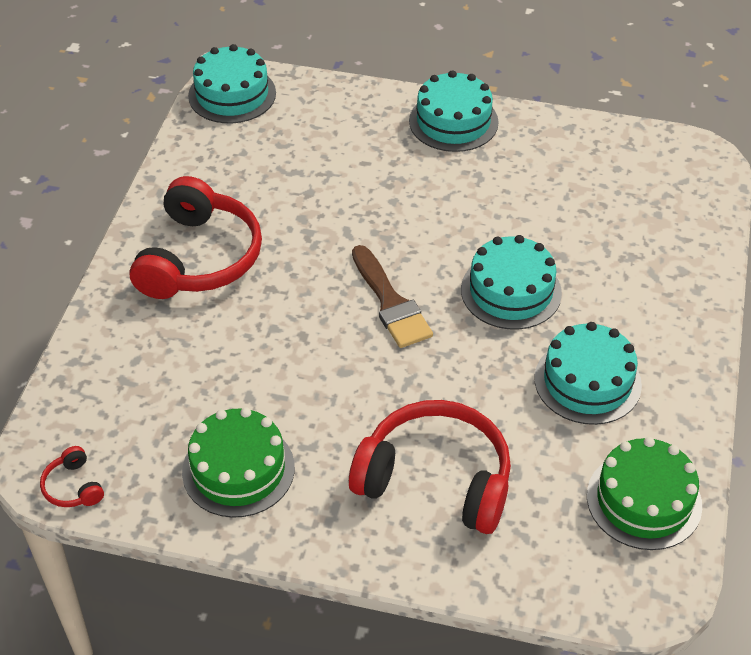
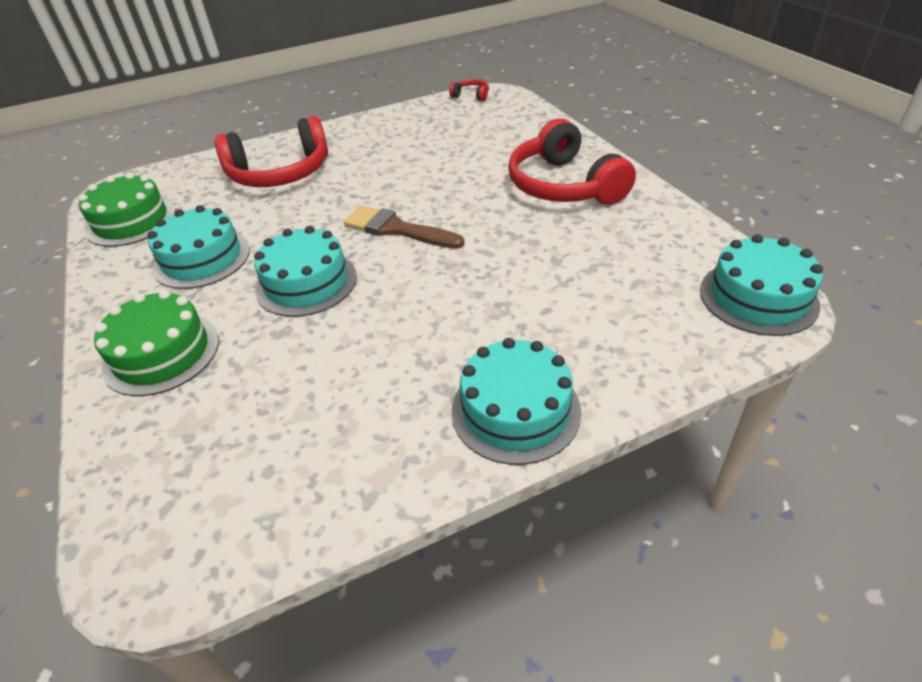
camera: 145 degrees right, 5 degrees down
green cake [182,407,295,518] -> green cake moved to [94,290,219,396]

